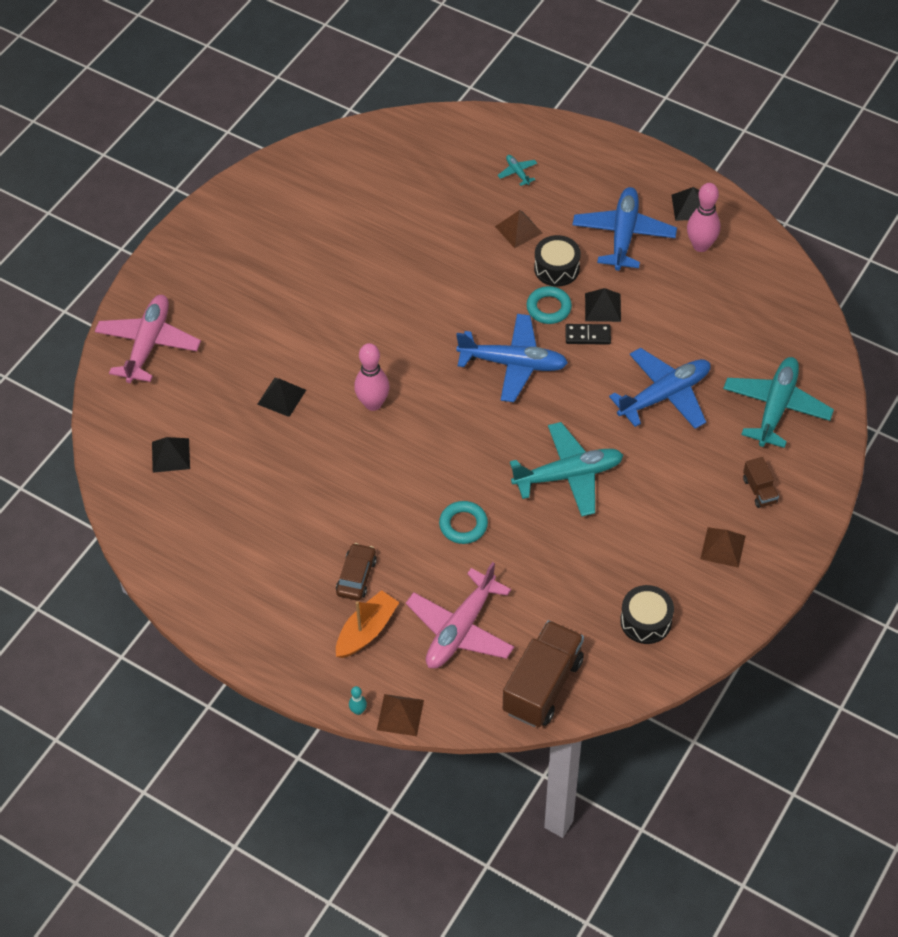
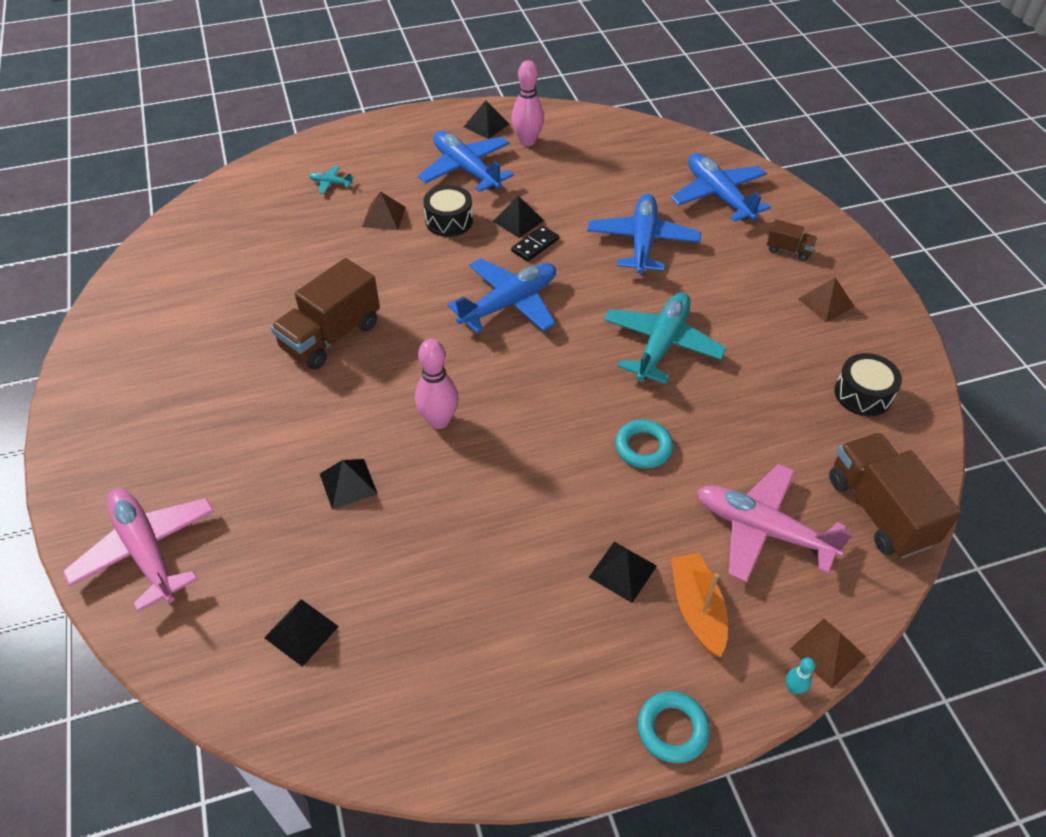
camera: 50 degrees left, 5 degrees down
brown car [336,543,377,601] -> black pyramid [589,542,657,603]
pink plane [406,562,514,669] -> pink plane turned 135 degrees clockwise [697,464,853,582]
turquoise ring [527,286,572,324] -> turquoise ring moved to [638,691,710,763]
turquoise plane [723,357,834,448] -> blue plane [671,153,771,222]
none -> brown truck [271,258,380,370]

